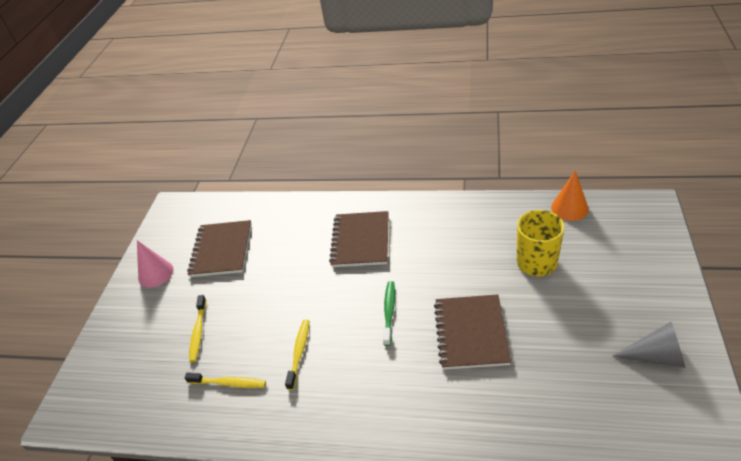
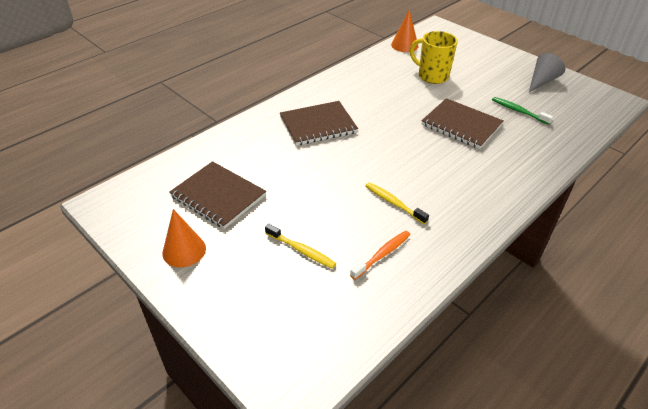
camera: 60 degrees left, 0 degrees up
pink cone [137,240,173,288] -> orange cone [162,209,206,267]
yellow toothbrush [185,372,266,388] -> orange toothbrush [350,231,410,280]
brown notebook [329,211,389,267] -> brown notebook turned 60 degrees counterclockwise [280,101,358,146]
green toothbrush [383,281,395,346] -> green toothbrush moved to [492,97,553,125]

